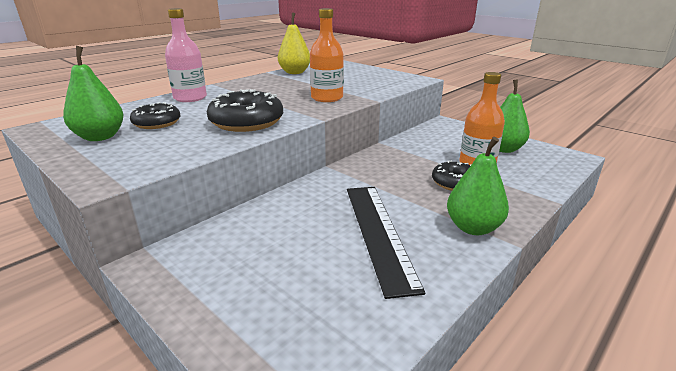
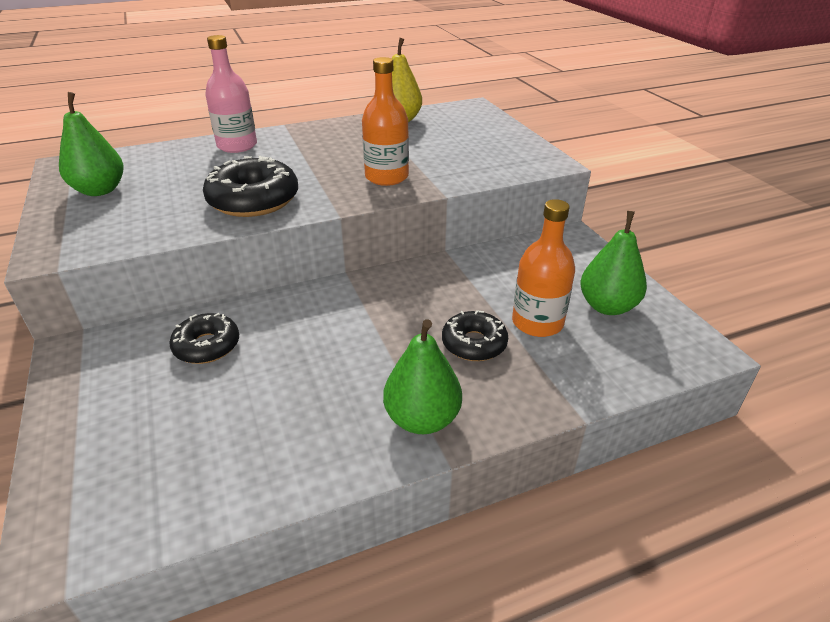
camera: 25 degrees right, 10 degrees up
black donut [130,102,180,129] -> black donut moved to [169,313,239,364]
black ruler [347,187,425,299] -> none

